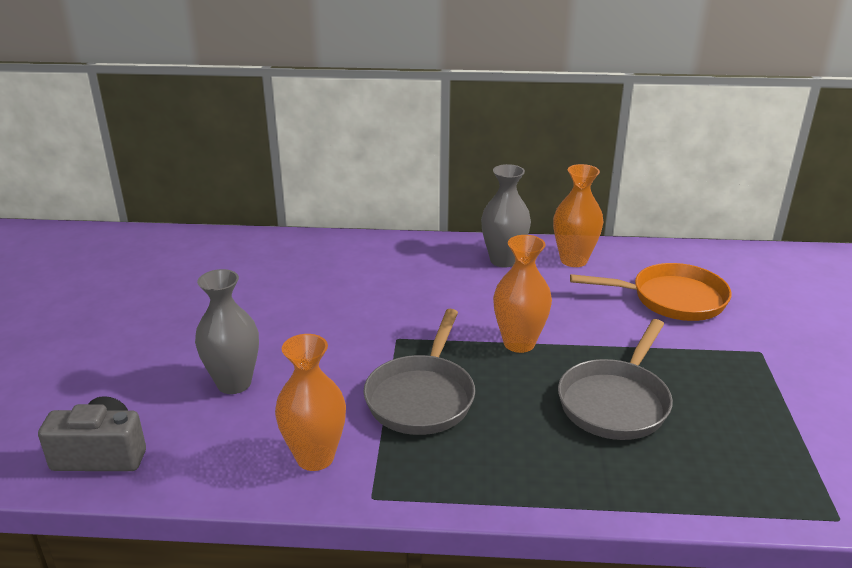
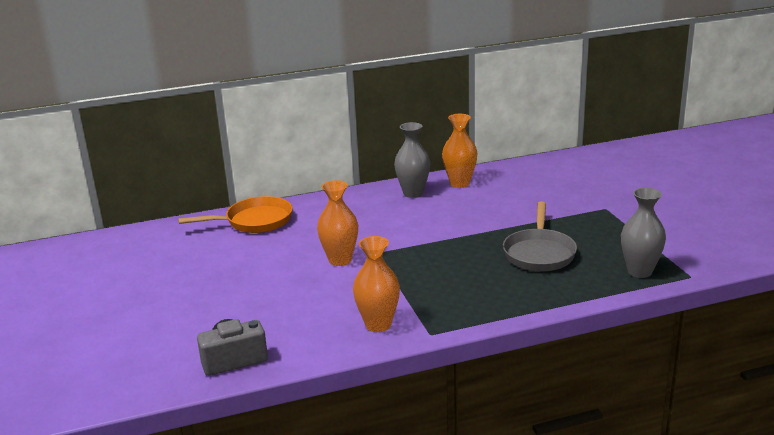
camera: 20 degrees left, 5 degrees down
grey vase [195,269,259,394] -> grey vase moved to [621,188,666,278]
grey pan [363,309,475,435] -> none
orange vase [493,235,552,353] -> orange vase moved to [317,180,358,266]
orange pan [570,263,732,321] -> orange pan moved to [178,196,293,233]

